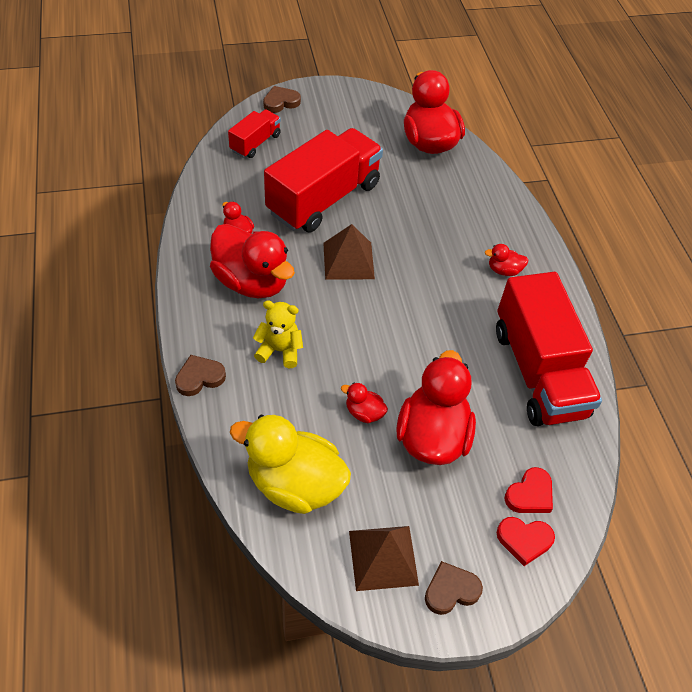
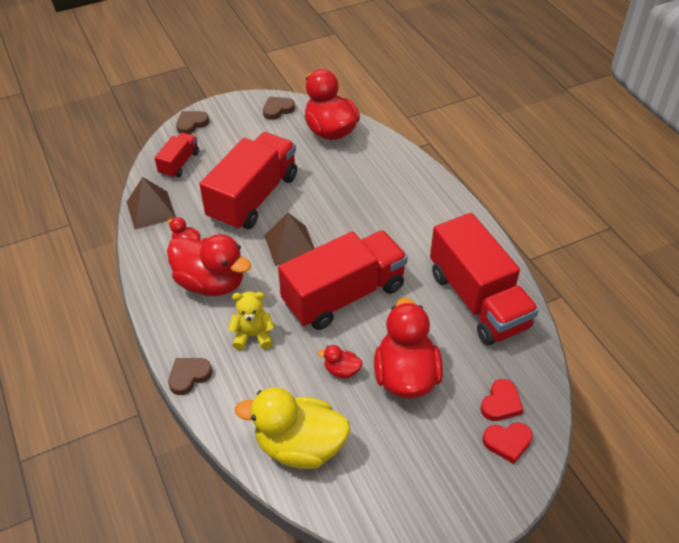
camera: 10 degrees left, 5 degrees down
brown pyramid [349,526,419,591] -> brown pyramid moved to [127,177,176,229]
brown heart [425,561,483,615] -> brown heart moved to [263,97,295,120]
red duck [485,244,529,276] -> none
none -> red truck [278,231,408,330]

